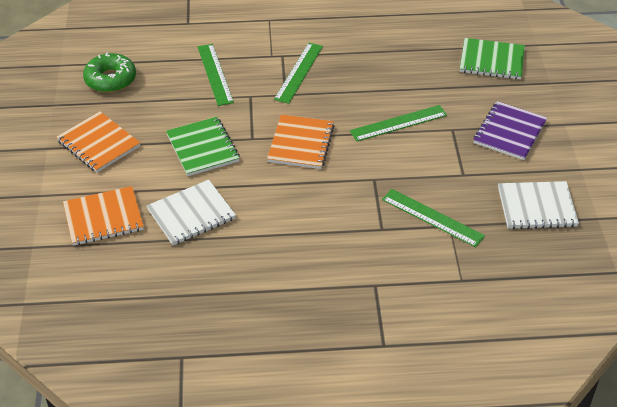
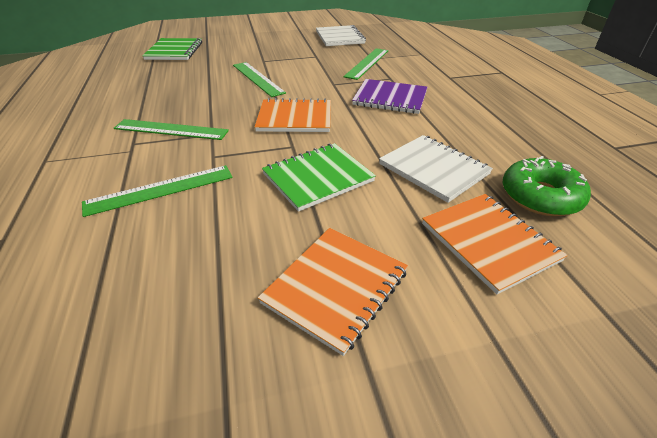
camera: 100 degrees left, 5 degrees down
green donut [83,52,136,93] -> green donut moved to [503,156,591,216]
purple notebook [474,101,547,160] -> purple notebook moved to [352,79,427,114]

